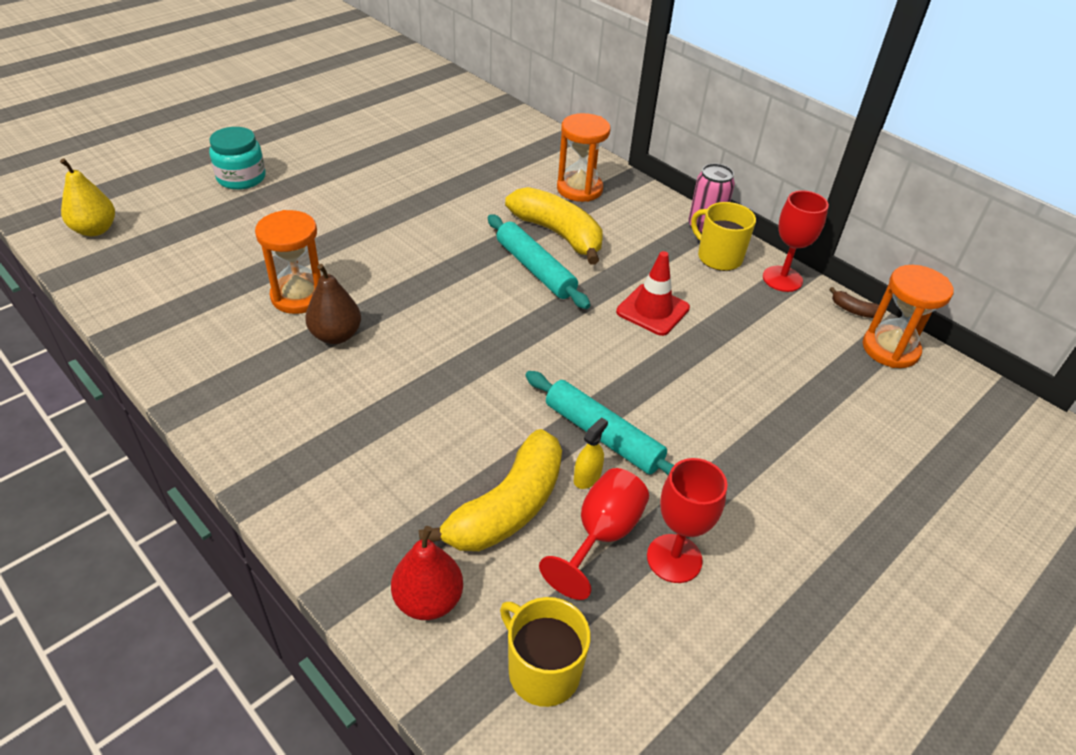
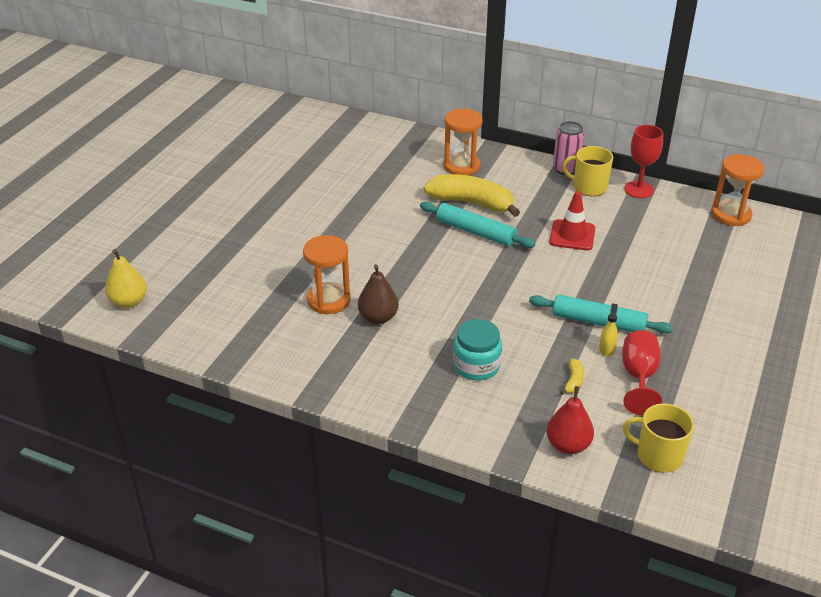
camera: 20 degrees left, 5 degrees down
turquoise jar [209,127,265,190] -> turquoise jar moved to [453,319,502,380]
yellow banana [419,429,562,551] -> yellow banana [560,359,584,395], size x0.41
red goblet [647,458,727,583] -> none
brown banana [829,287,886,318] -> none

